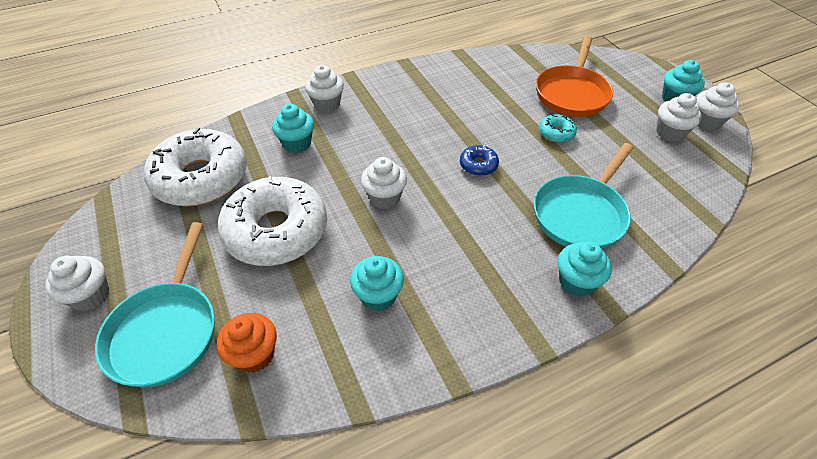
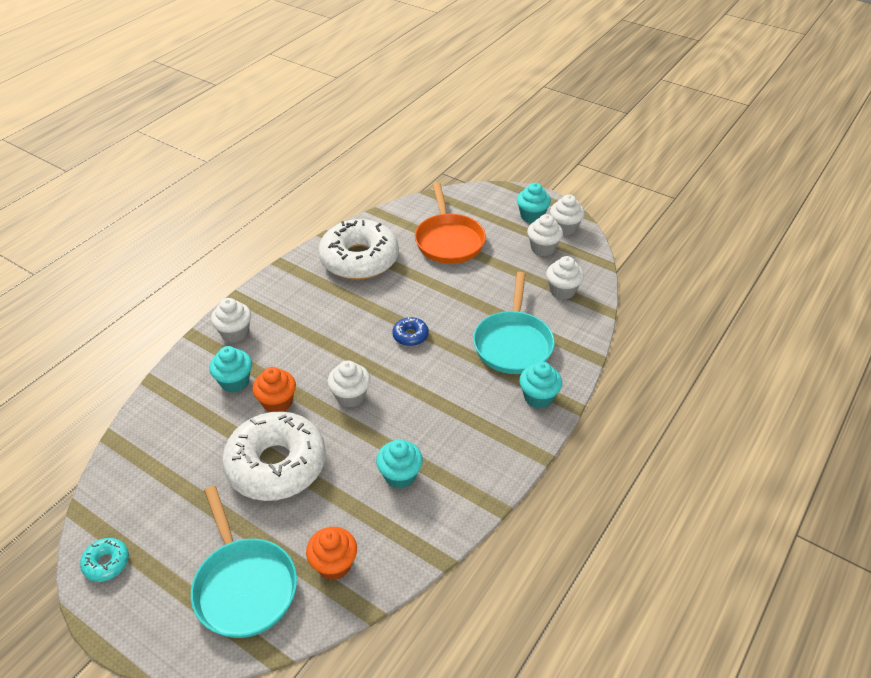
camera: 30 degrees left, 5 degrees down
white cupcake [45,256,110,311] -> white cupcake moved to [546,256,584,299]
white donut [144,128,247,206] -> white donut moved to [318,219,399,280]
turquoise donut [539,114,577,143] -> turquoise donut moved to [80,538,129,582]
none -> orange cupcake [253,367,296,412]

